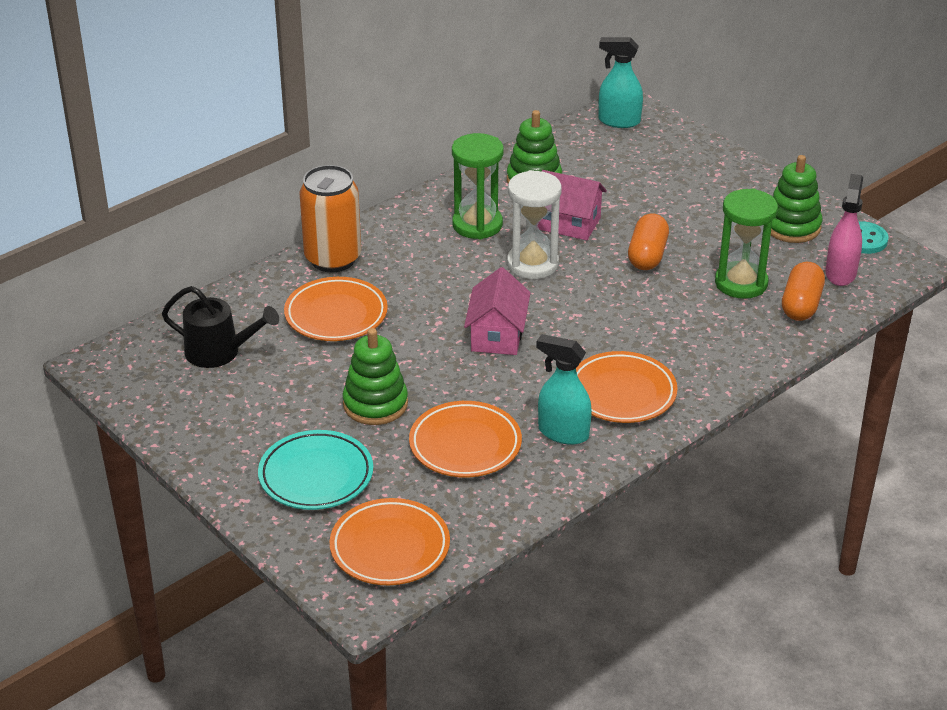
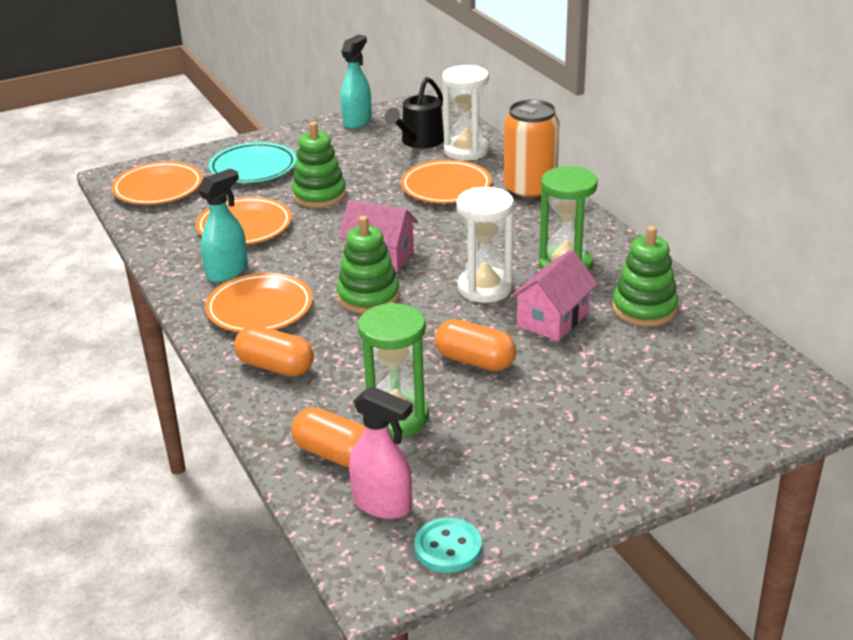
camera: 105 degrees right, 5 degrees down
turquoise spray bottle [599,37,643,128] -> turquoise spray bottle moved to [340,35,372,129]
green stacking toy [771,155,823,243] -> green stacking toy moved to [337,216,400,314]
none -> orange capsule [234,326,314,377]
none -> white hourglass [442,65,489,161]

